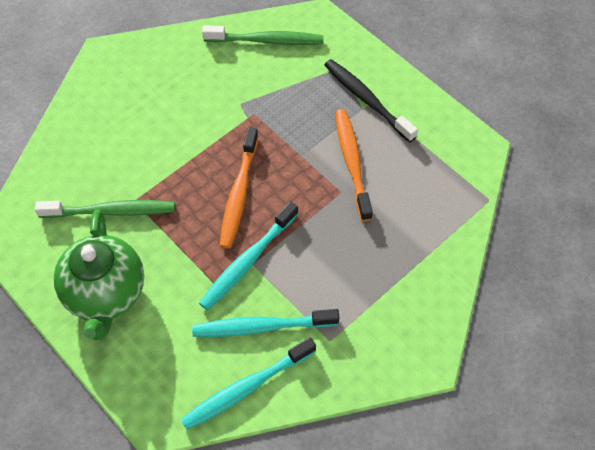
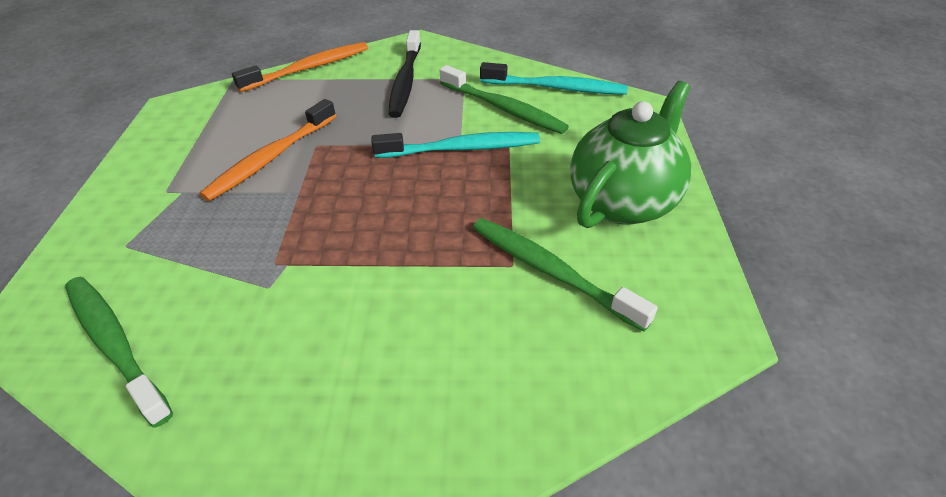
camera: 135 degrees left, 15 degrees down
turquoise toothbrush [192,309,339,337] -> green toothbrush [440,65,569,134]
orange toothbrush [219,127,258,248] -> orange toothbrush moved to [232,42,368,92]
black toothbrush [325,59,418,142] -> black toothbrush moved to [388,30,421,118]

